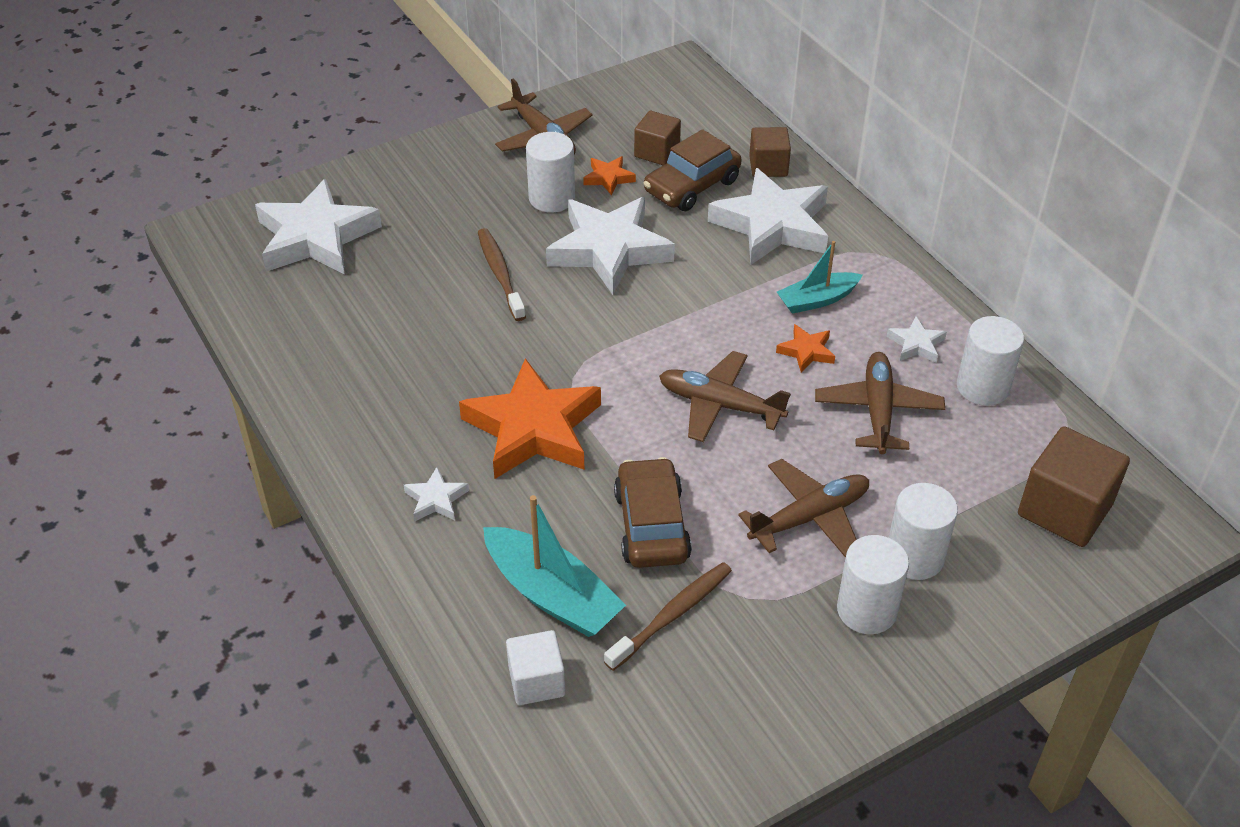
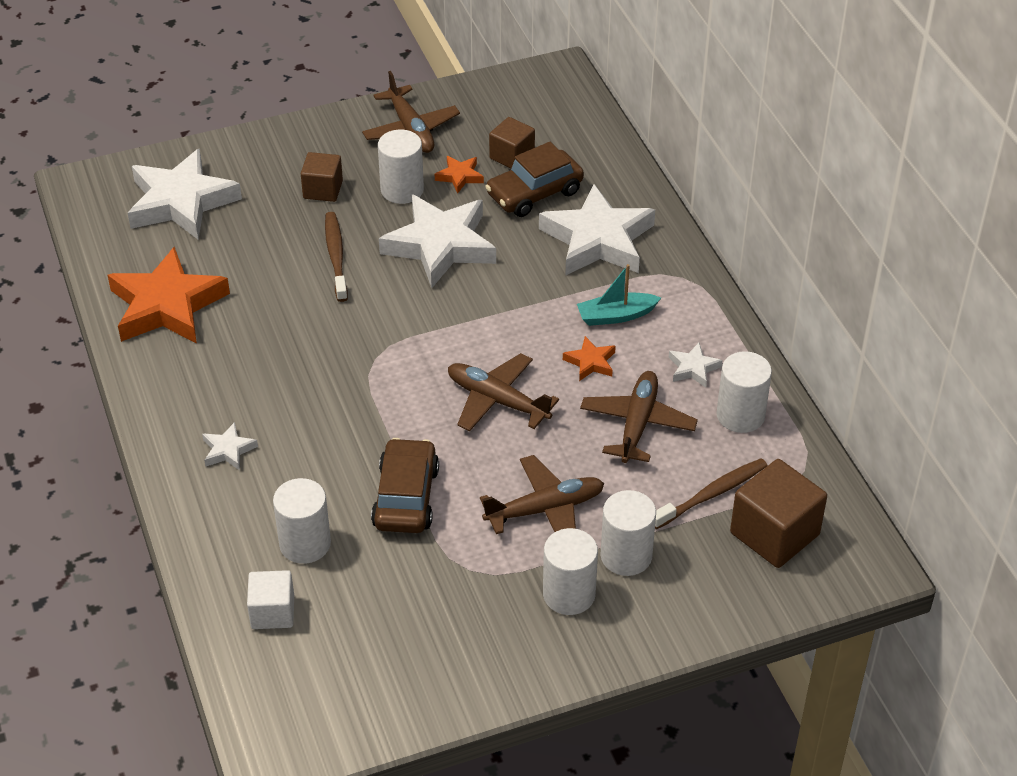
camera: 10 degrees right, 0 degrees up
orange star [459,358,601,479] -> orange star moved to [108,247,230,344]
turquoise boat [483,495,626,637] -> white cylinder [273,478,331,564]
brown toothbrush [604,562,732,671] -> brown toothbrush moved to [655,458,768,529]
brown cube [749,127,791,177] -> brown cube moved to [301,152,343,202]

